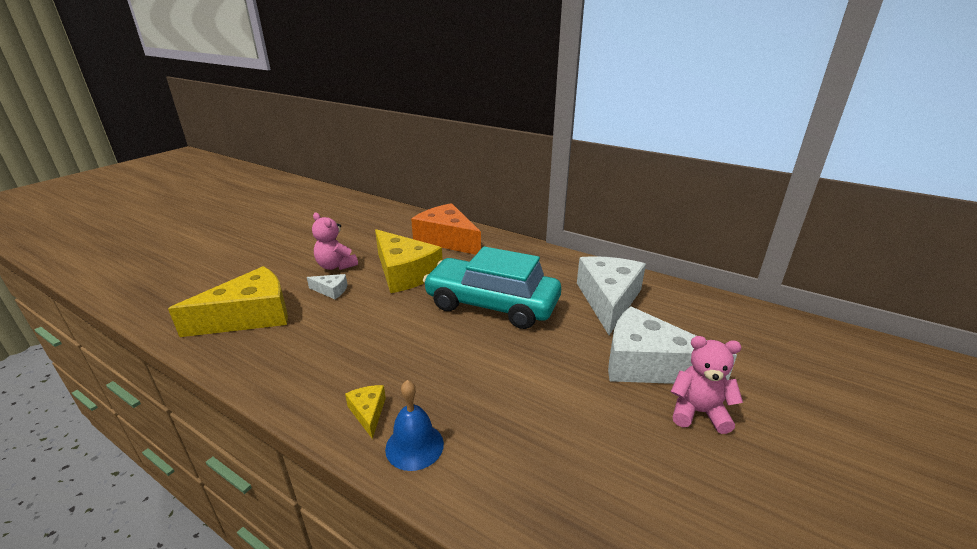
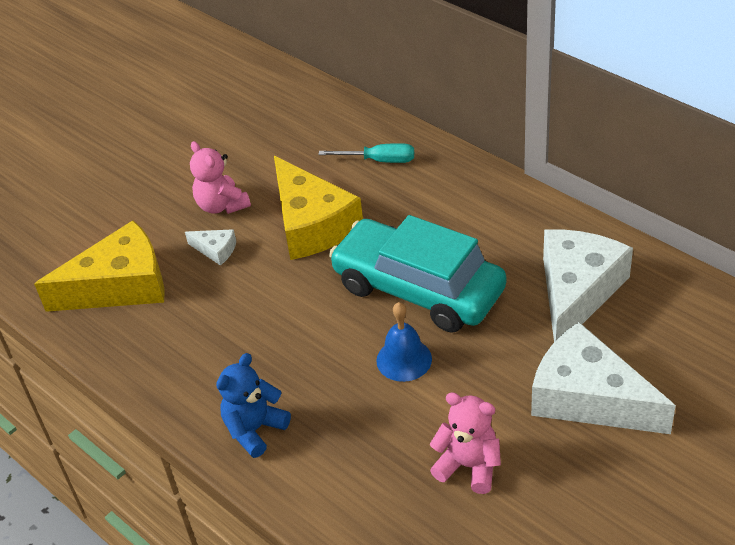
camera: 15 degrees right, 15 degrees up
yellow cheese [345,385,386,439] -> blue teddy bear [216,353,291,458]
blue bell [385,380,444,471] -> blue bell moved to [376,302,432,382]
orange cheese [411,203,481,255] -> turquoise screwdriver [318,143,414,163]
pink teddy bear [671,336,743,434] -> pink teddy bear moved to [429,392,501,494]

